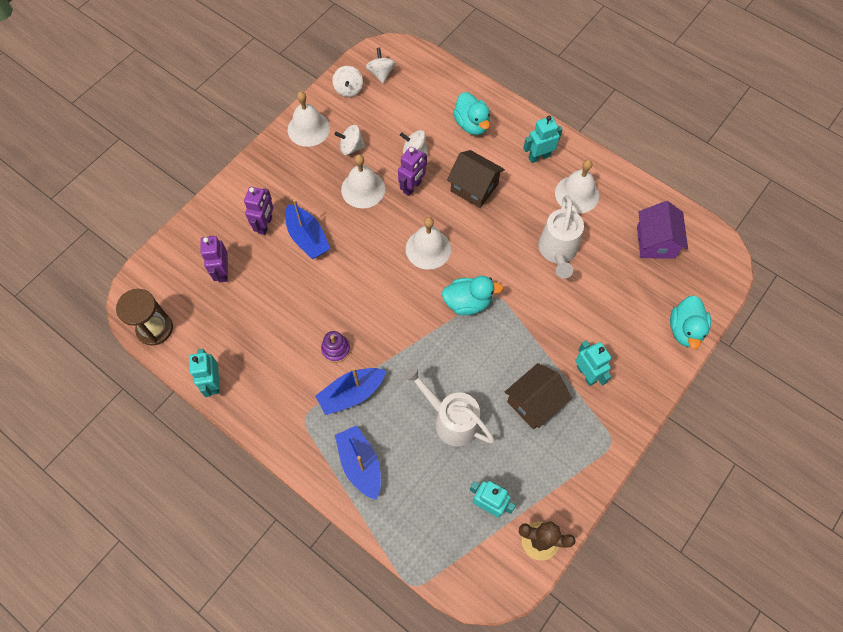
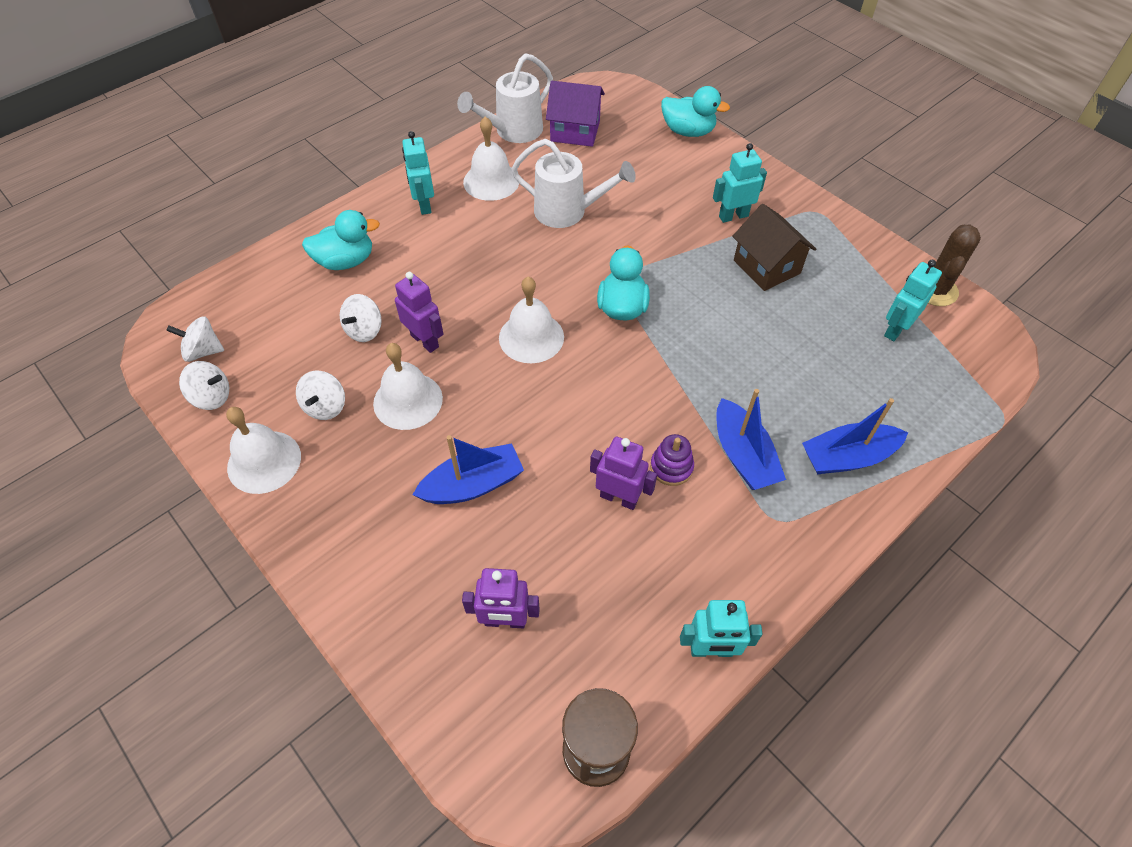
camera: 80 degrees left, 10 degrees down
purple robot [244,187,274,235] -> purple robot moved to [590,437,657,510]
white watering can [403,366,495,447] -> white watering can moved to [457,53,553,143]
brown house [447,150,505,208] -> none

